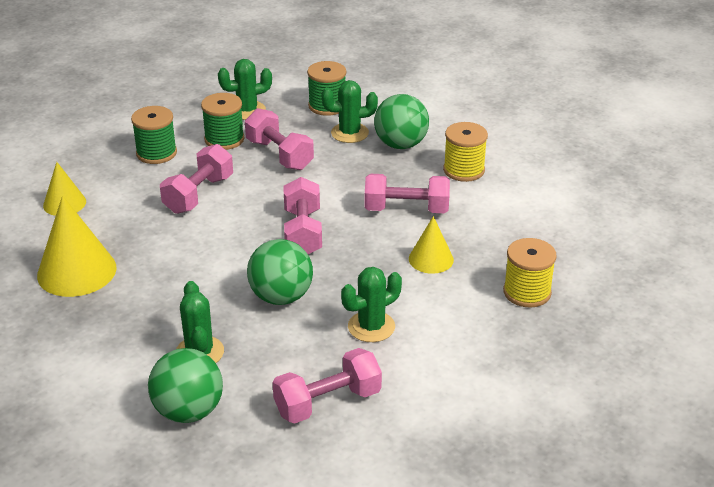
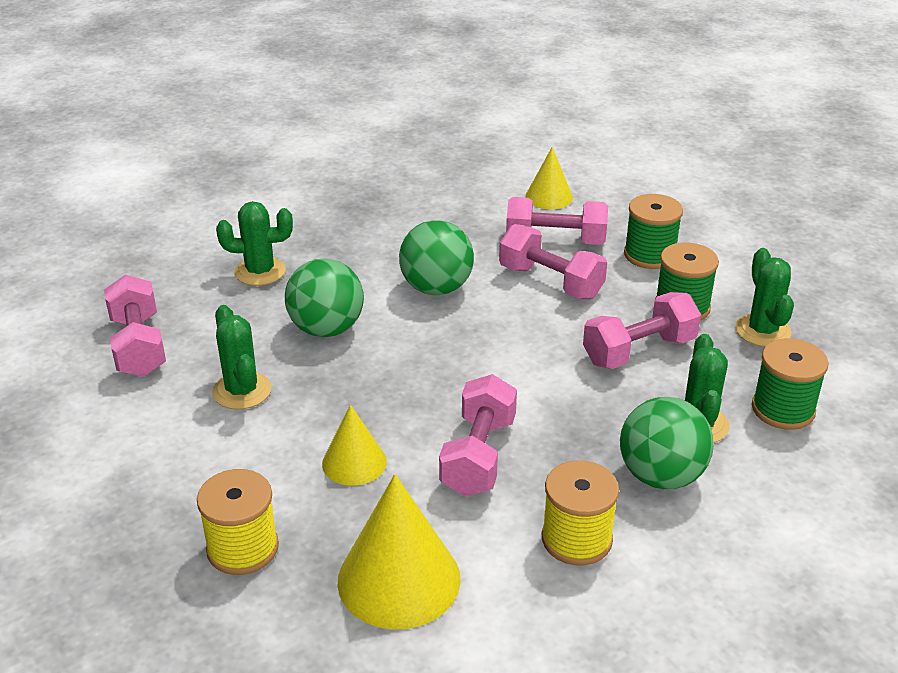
camera: 100 degrees right, 0 degrees up
yellow cone [37,195,117,297] -> yellow cone moved to [338,474,461,629]
green ball [148,348,223,423] -> green ball moved to [399,220,474,295]
pink dumbbell [284,177,322,254] -> pink dumbbell moved to [506,197,608,245]

